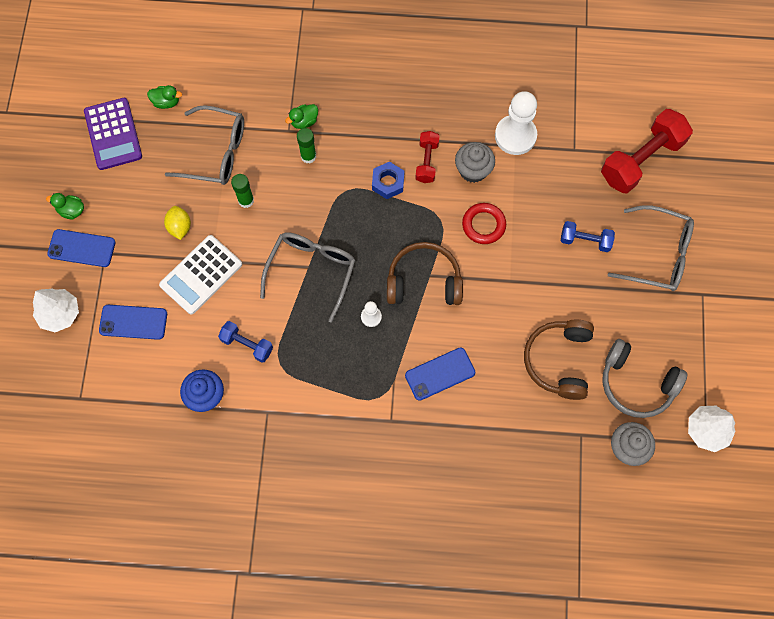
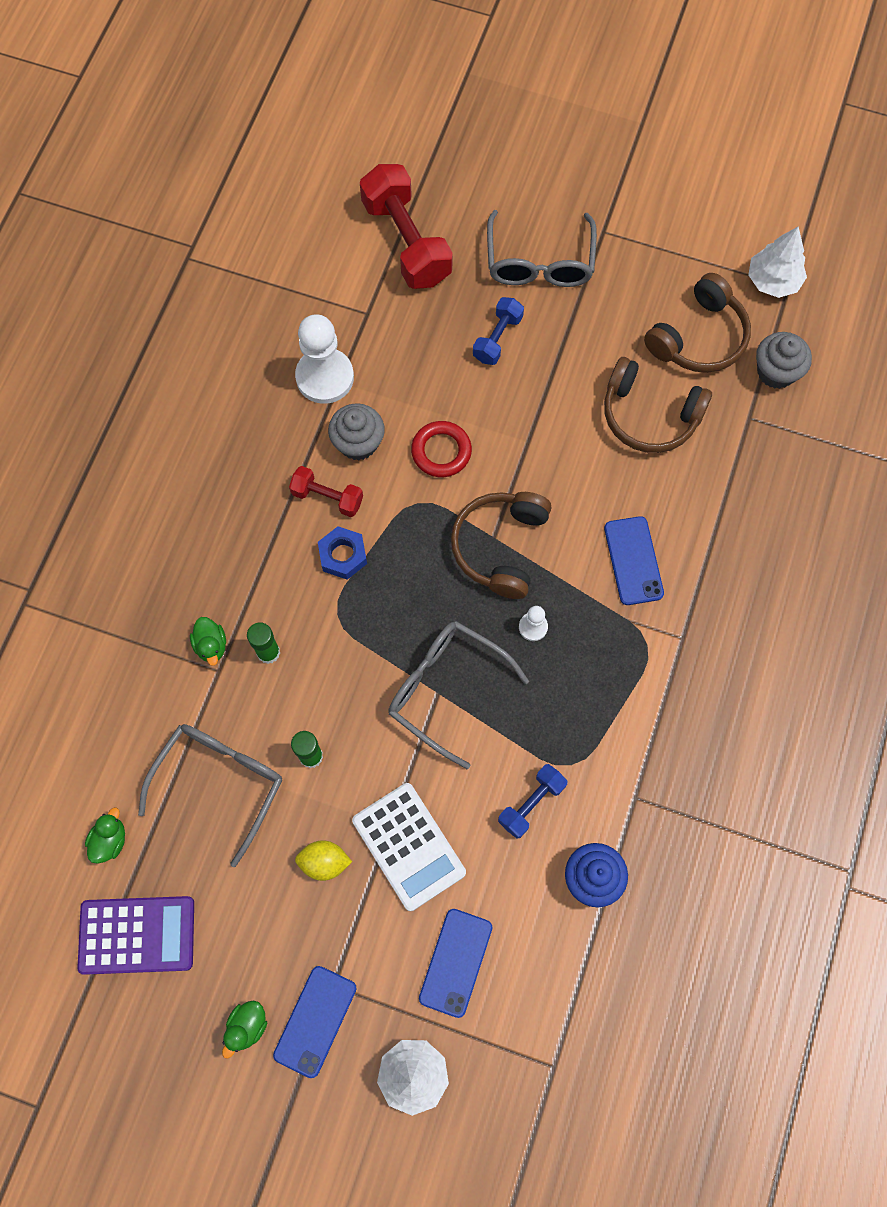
camera: 75 degrees left, 0 degrees up
grey headphones [602,339,688,418] -> brown headphones [644,273,751,373]
grey glasses [608,205,694,291] -> grey glasses turned 150 degrees clockwise [487,210,597,287]

